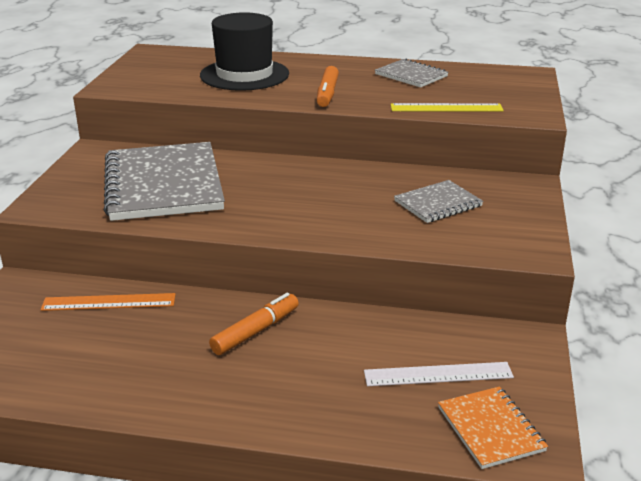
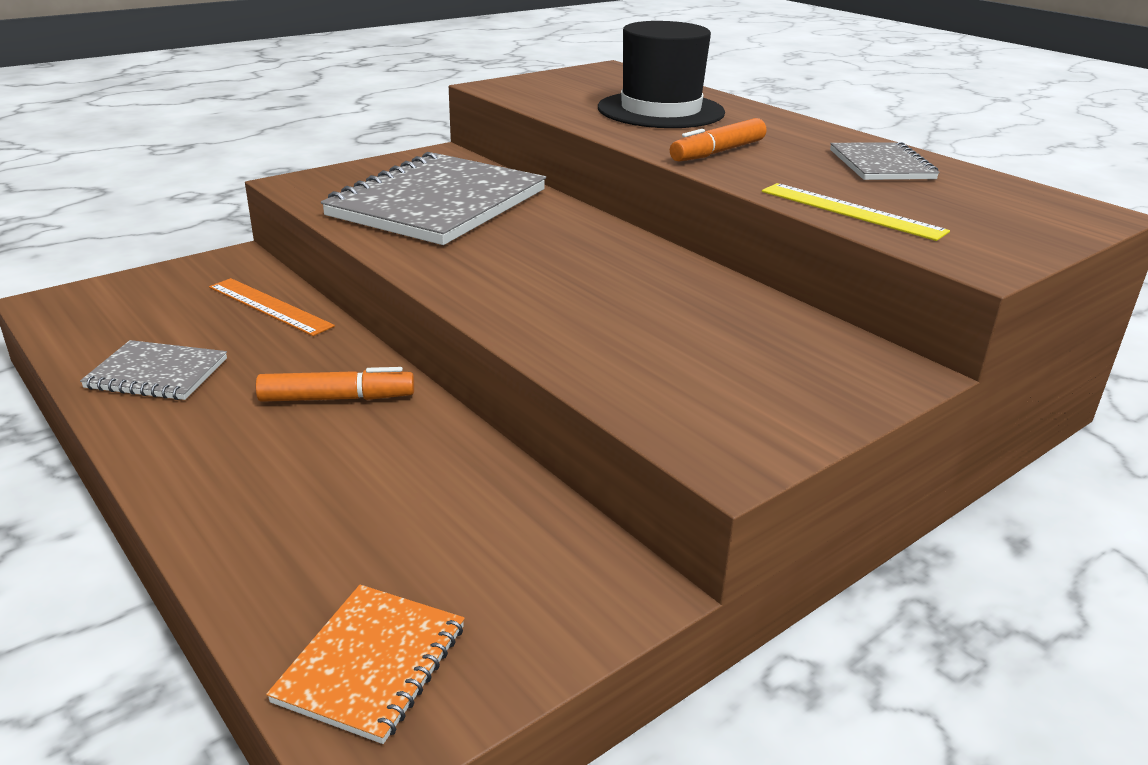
camera: 40 degrees right, 0 degrees up
white ruler [364,362,514,386] -> none
grey notebook [394,180,483,223] -> grey notebook moved to [80,340,227,400]

